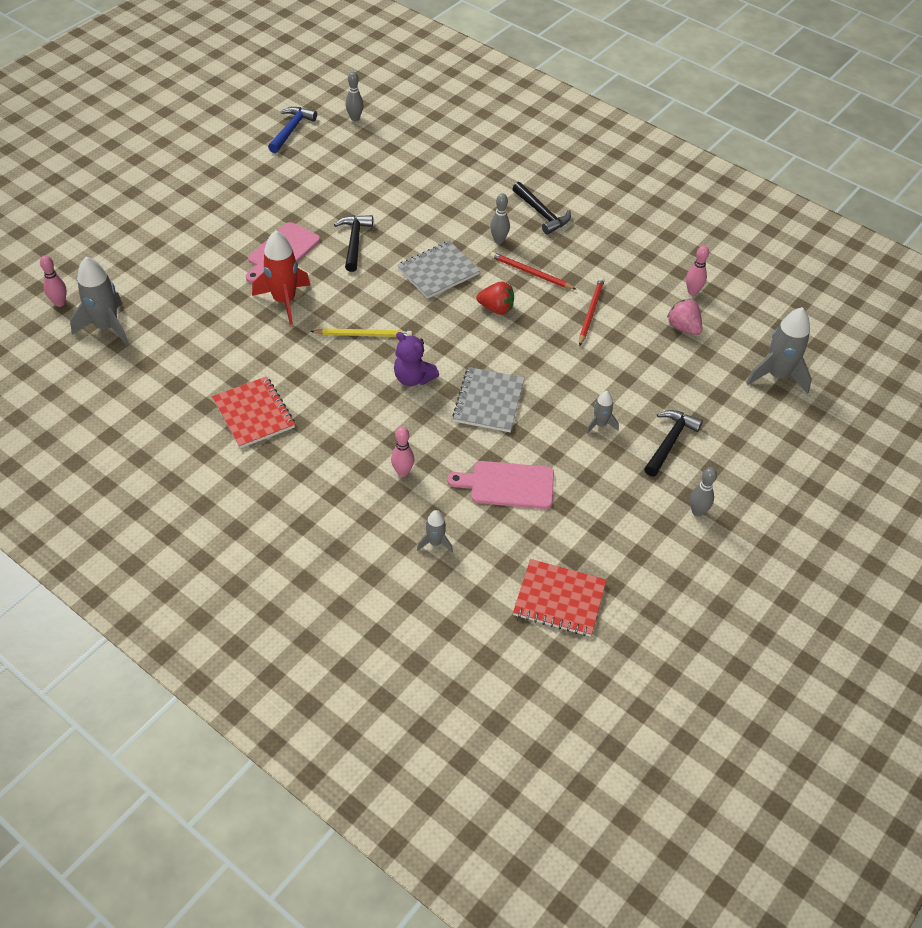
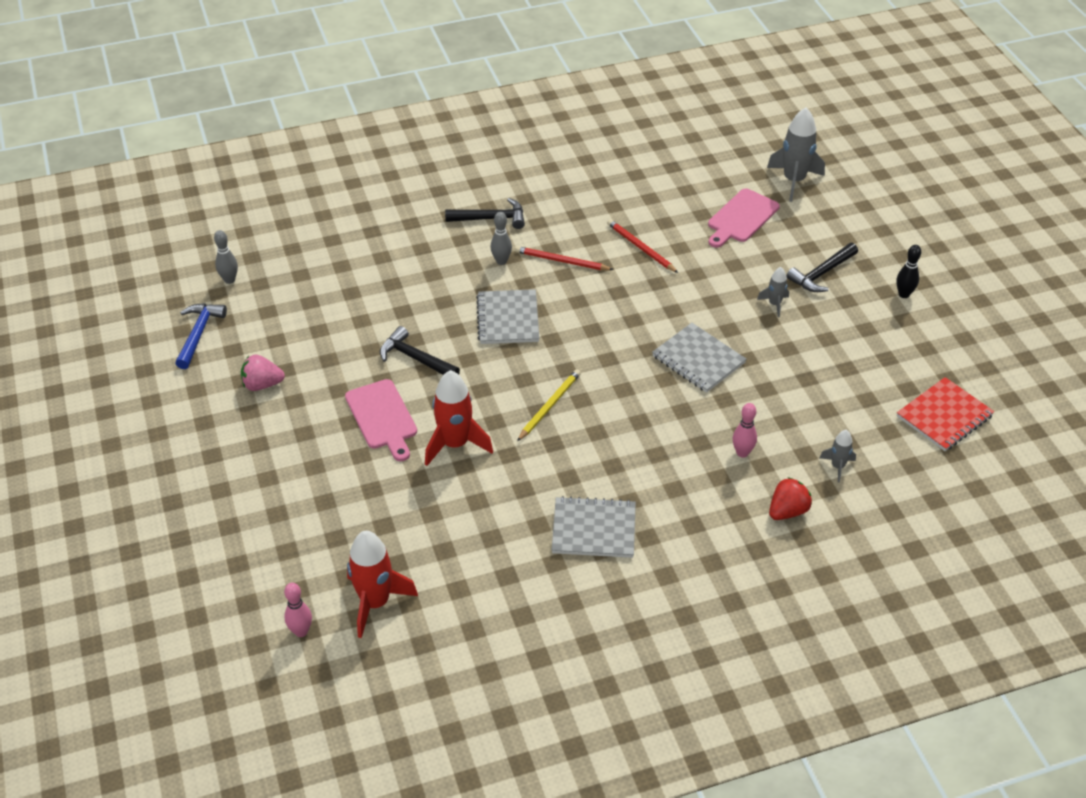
camera: 55 degrees left, 5 degrees down
grey rocket [70,256,129,346] -> red rocket [347,531,418,638]
red notebook [212,376,295,448] -> grey notebook [552,496,636,558]
blue hammer [268,107,317,153] -> blue hammer turned 45 degrees clockwise [175,303,227,369]
purple teddy bear [394,332,439,386] -> none
pink cutting board [447,461,554,509] -> pink cutting board moved to [708,188,780,248]
red strawberry [477,282,514,315] -> red strawberry moved to [769,477,812,520]
red pencil [490,252,577,290] -> red pencil turned 45 degrees clockwise [515,246,614,270]
black hammer [644,410,703,476] -> black hammer turned 105 degrees counterclockwise [786,243,858,292]
pink strawberry [667,299,702,335] -> pink strawberry moved to [241,354,285,391]
pink bowling pin [686,245,709,295] -> none
grey bowling pin [690,467,717,516] -> black bowling pin [896,245,921,298]

